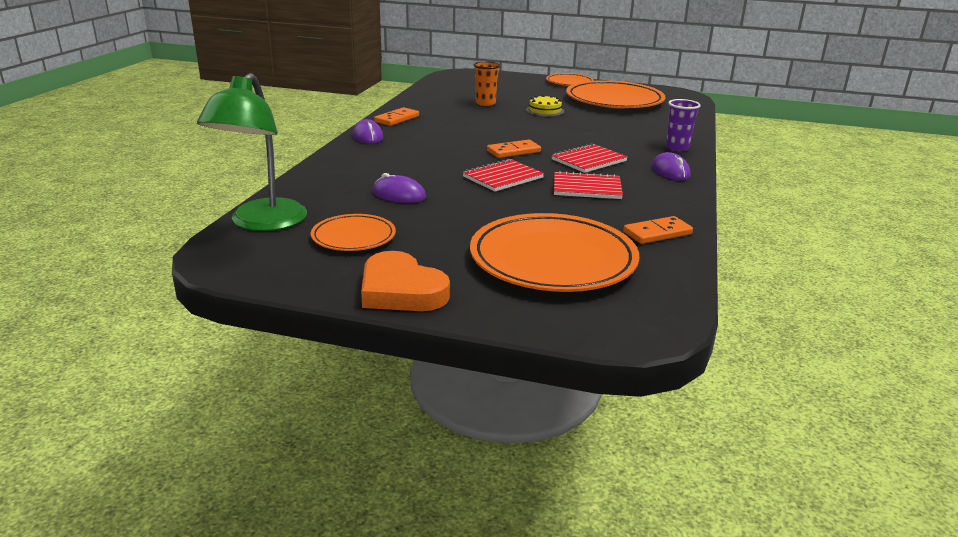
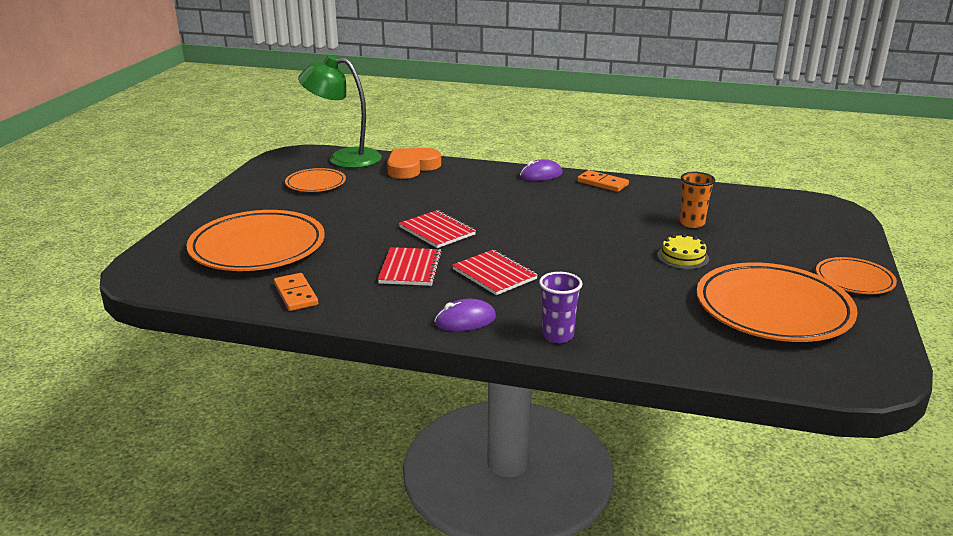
camera: 90 degrees right, 0 degrees up
orange heart [361,251,450,311] -> orange heart moved to [387,148,441,179]
purple mouse [373,173,426,203] -> none
orange domino [487,140,541,158] -> none

